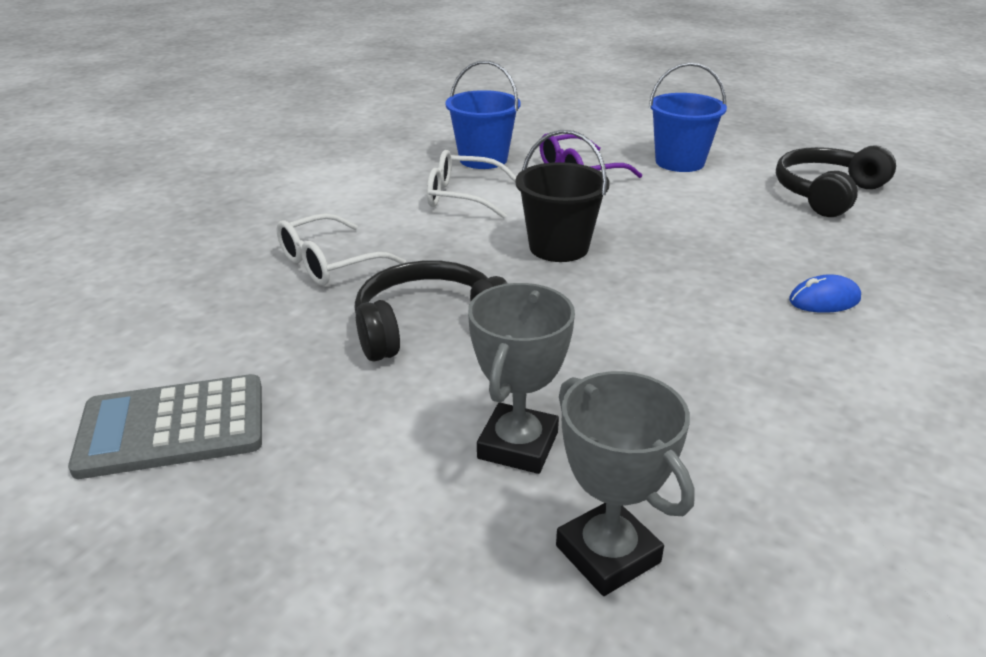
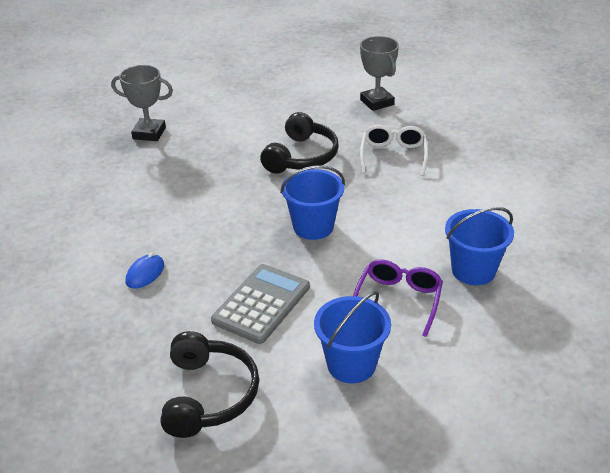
camera: 135 degrees right, 5 degrees up
grey calculator [68,374,262,479] -> grey calculator moved to [211,264,310,344]
white glasses [427,150,516,219] -> none
grey trophy [468,283,575,474] -> grey trophy moved to [360,36,399,111]
black bucket [515,130,610,262] -> blue bucket [280,165,345,240]

